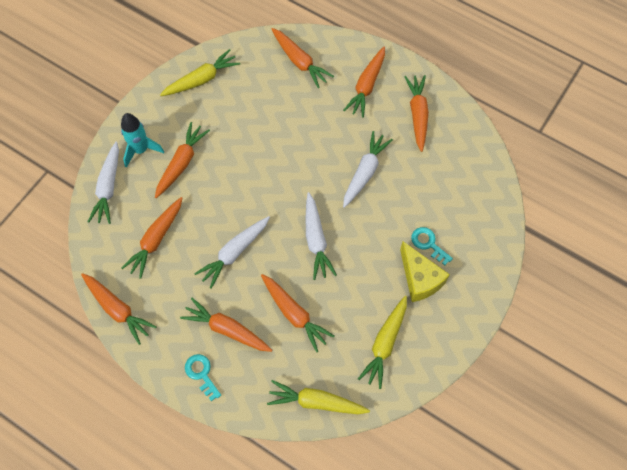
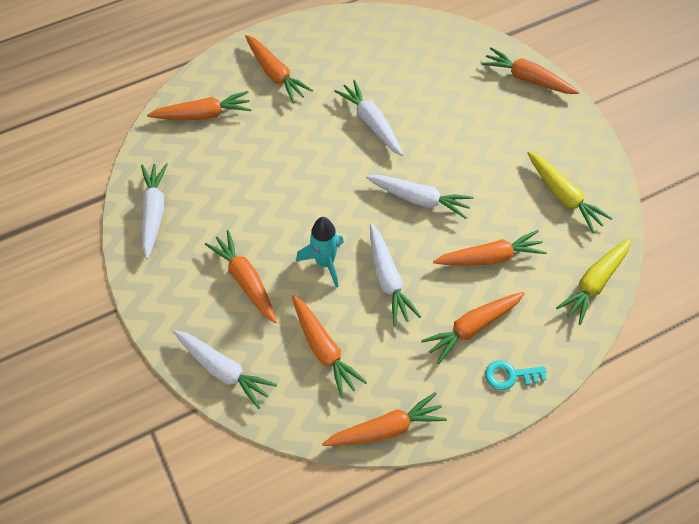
camera: 60 degrees left, 5 degrees down
turquoise rocket [121,113,164,168] -> turquoise rocket moved to [296,217,344,288]
yellow carrot [160,49,240,96] -> white carrot [141,163,168,259]
yellow cheese [400,241,450,302] -> none
orange carrot [404,75,429,152] -> orange carrot moved to [481,47,579,94]
turquoise key [411,227,453,265] -> none

